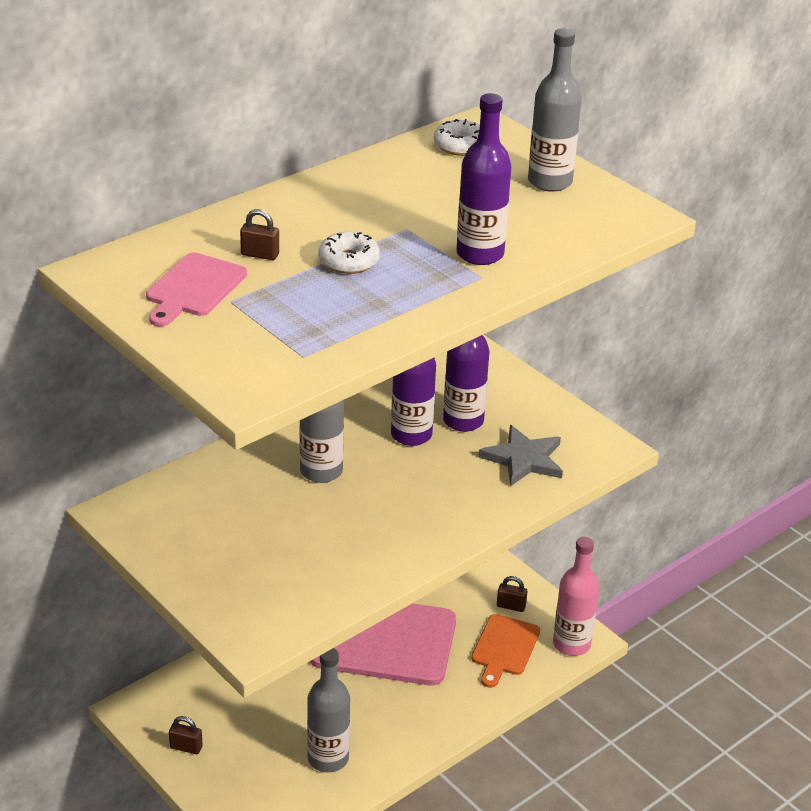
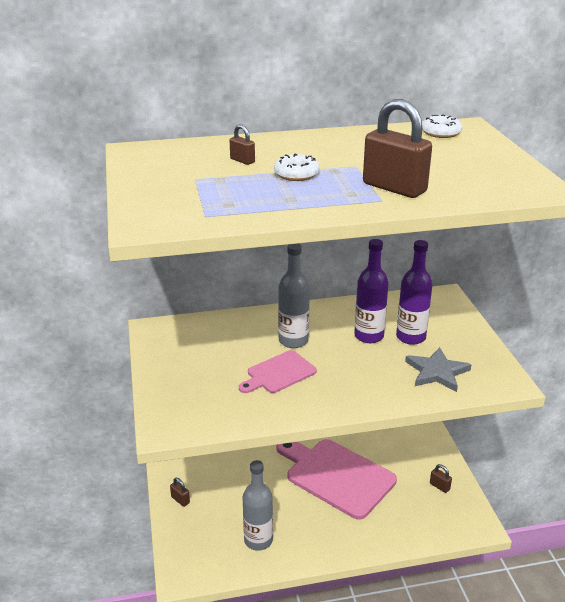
camera: 30 degrees right, 5 degrees down
pink cutting board [146,252,247,327] -> pink cutting board moved to [239,350,317,393]
purple bottle [456,93,512,265] -> brown padlock [363,99,432,198]
orange cutting board [471,614,540,688] -> none
grey bottle [528,29,582,192] -> none
pink bottle [553,537,599,656] -> none

